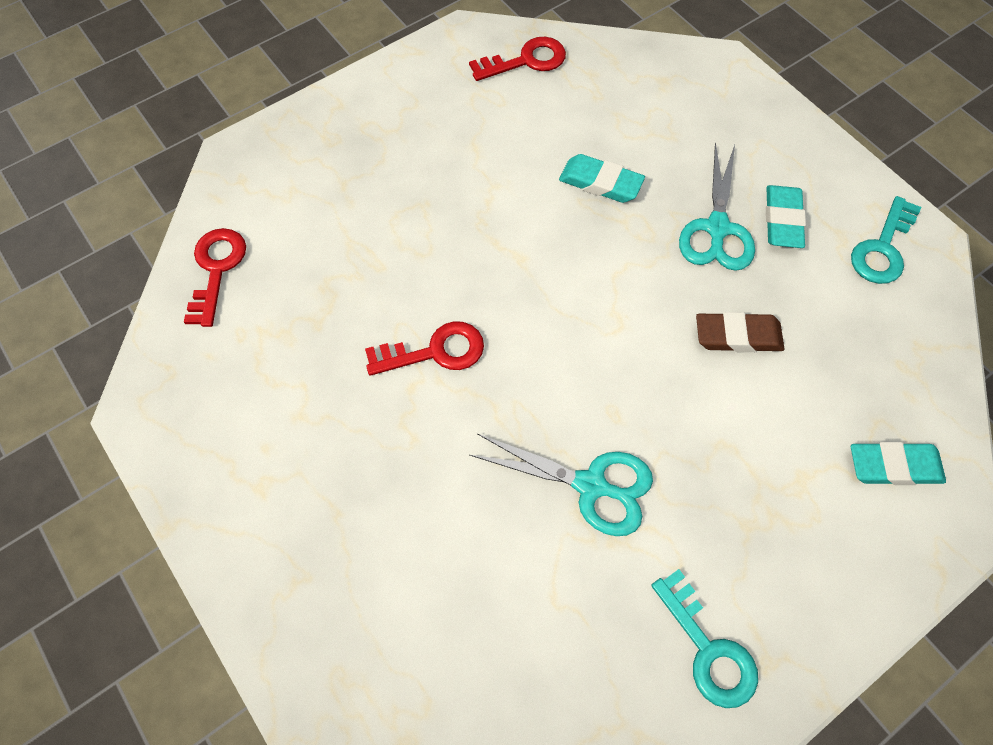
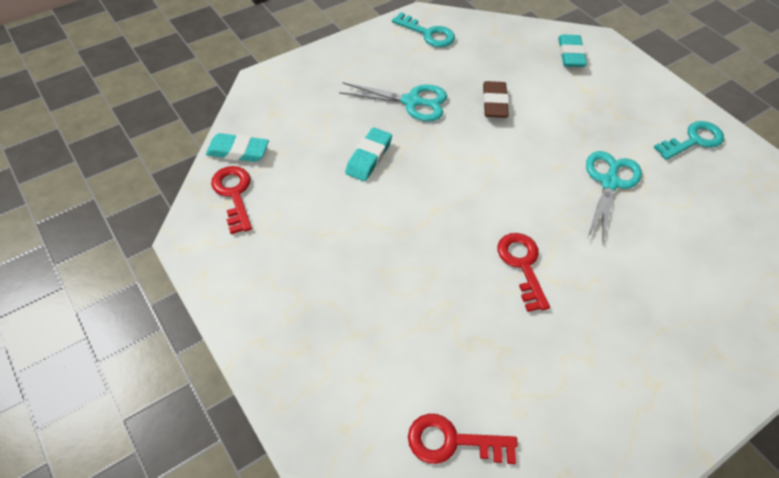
camera: 90 degrees left, 10 degrees down
turquoise eraser [766,185,806,248] -> turquoise eraser moved to [206,133,269,162]

